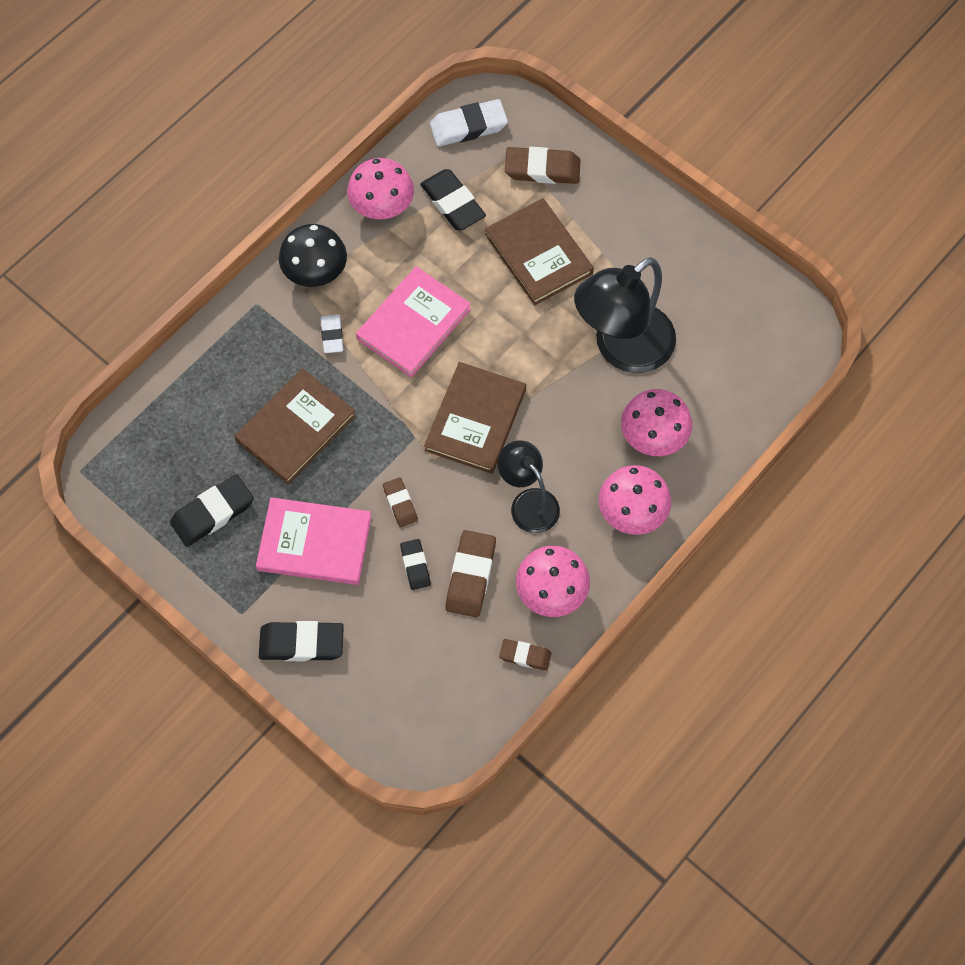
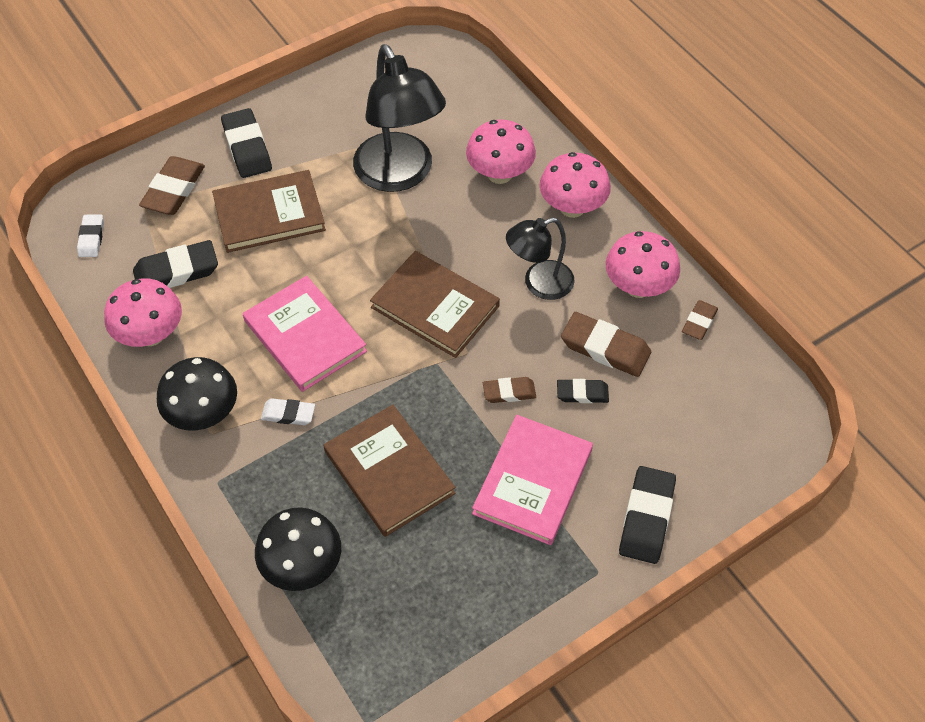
camera: 75 degrees left, 10 degrees down
black eraser [170,474,254,547] -> black eraser moved to [221,108,272,178]
white eraser [430,99,508,147] -> white eraser [77,214,104,257], size x0.59
none -> black mushroom [255,507,341,591]

